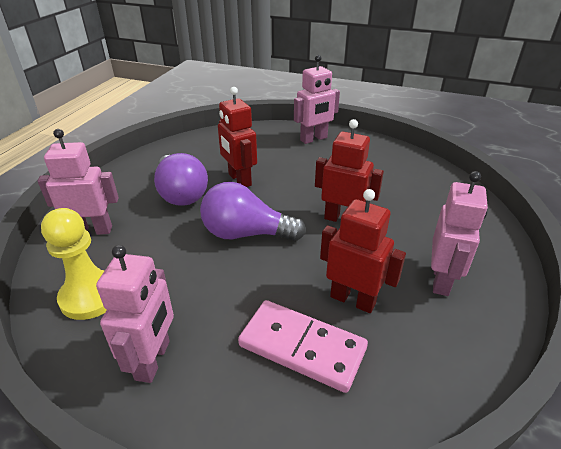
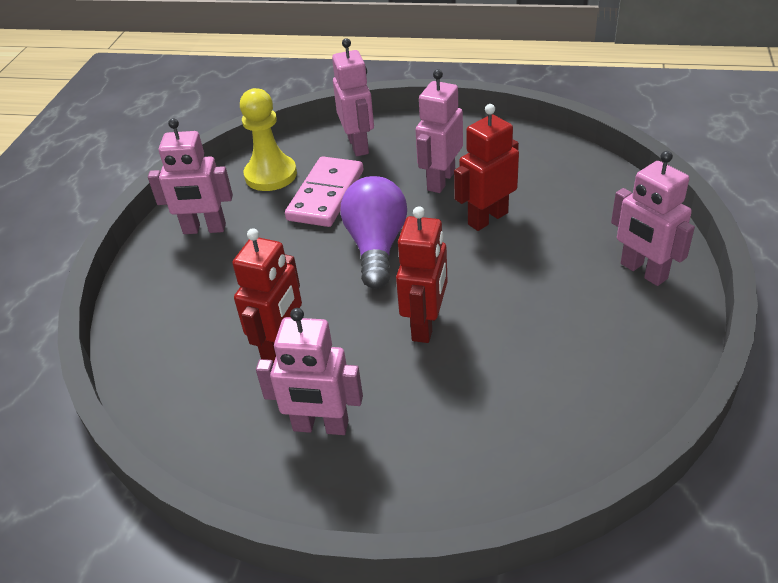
camera: 85 degrees right, 5 degrees up
purple light bulb [154,153,208,206] -> pink robot [416,69,463,193]
pink domino [238,300,368,393] -> pink domino moved to [285,156,364,227]

